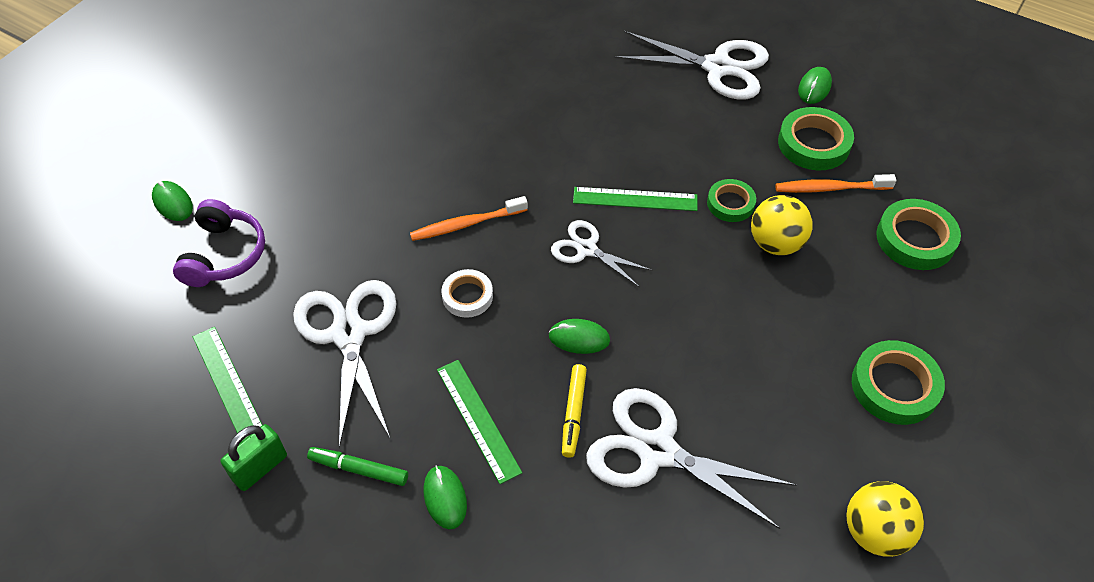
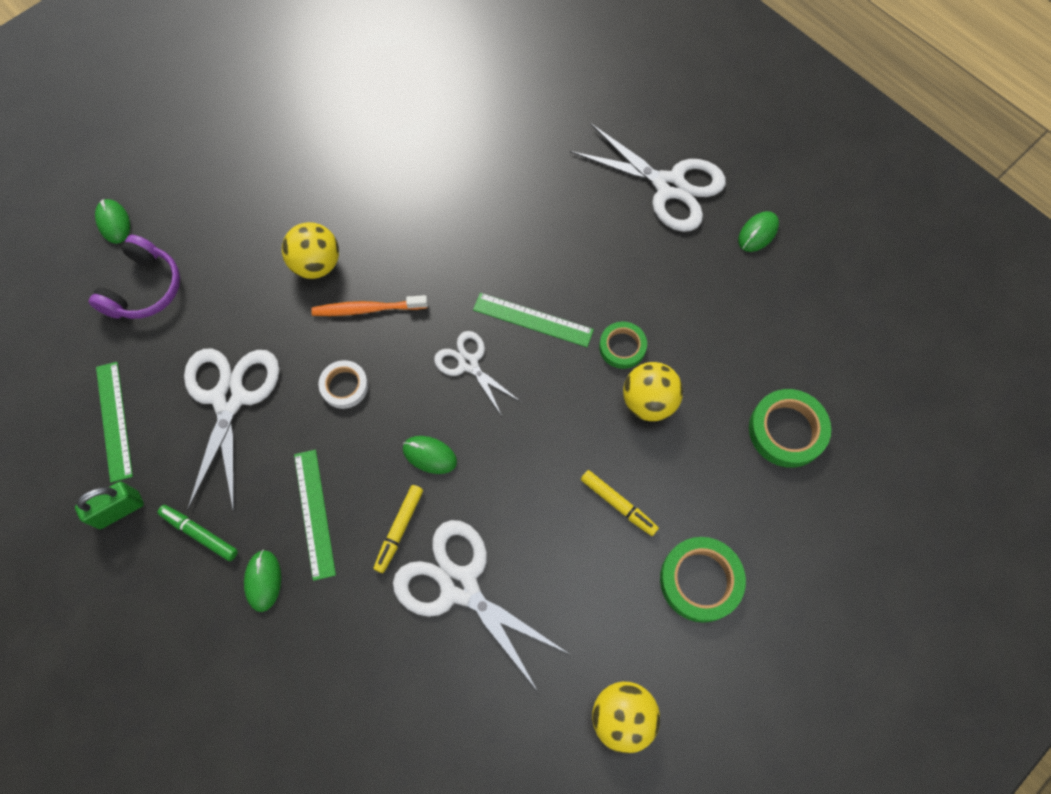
camera: 15 degrees right, 15 degrees up
orange toothbrush [775,174,896,193] -> none
green tape [778,107,854,170] -> none
none -> yellow ball [282,222,339,279]
none -> yellow marker [581,470,659,536]

